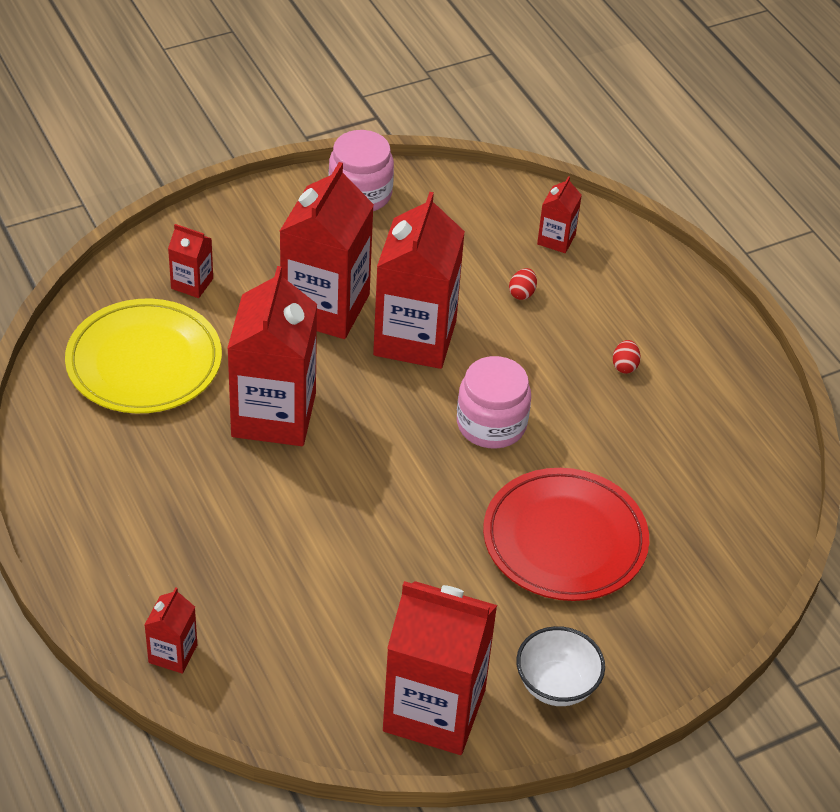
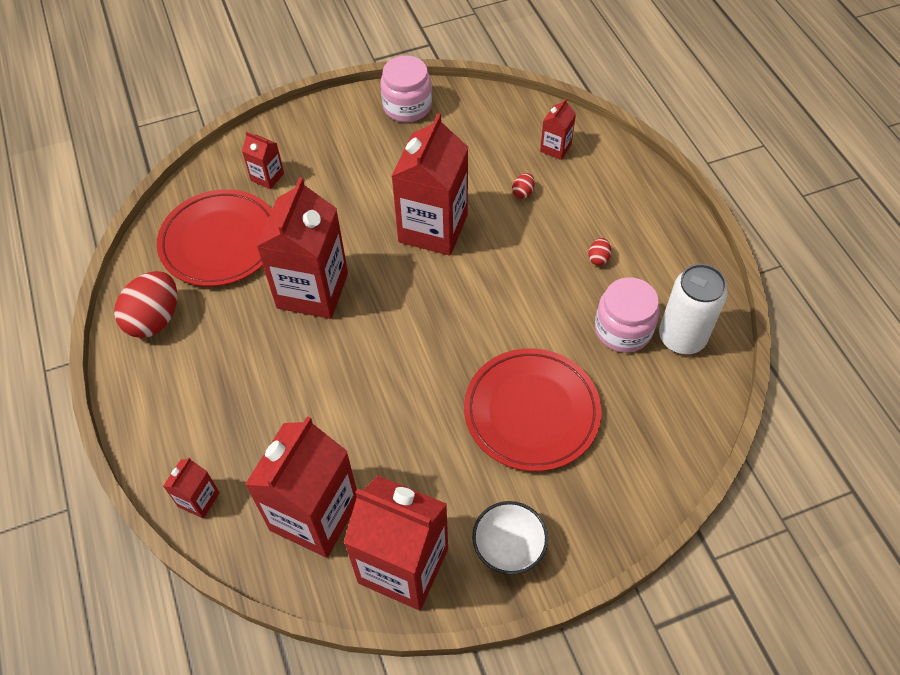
camera: 10 degrees right, 10 degrees up
yellow plate [65,298,222,413] -> red plate [157,189,272,286]
red carton [280,162,374,339] -> red carton moved to [245,416,357,558]
pink jar [457,356,531,449] -> pink jar moved to [595,277,659,353]
none -> red egg [114,271,177,338]
none -> white can [659,264,727,354]

